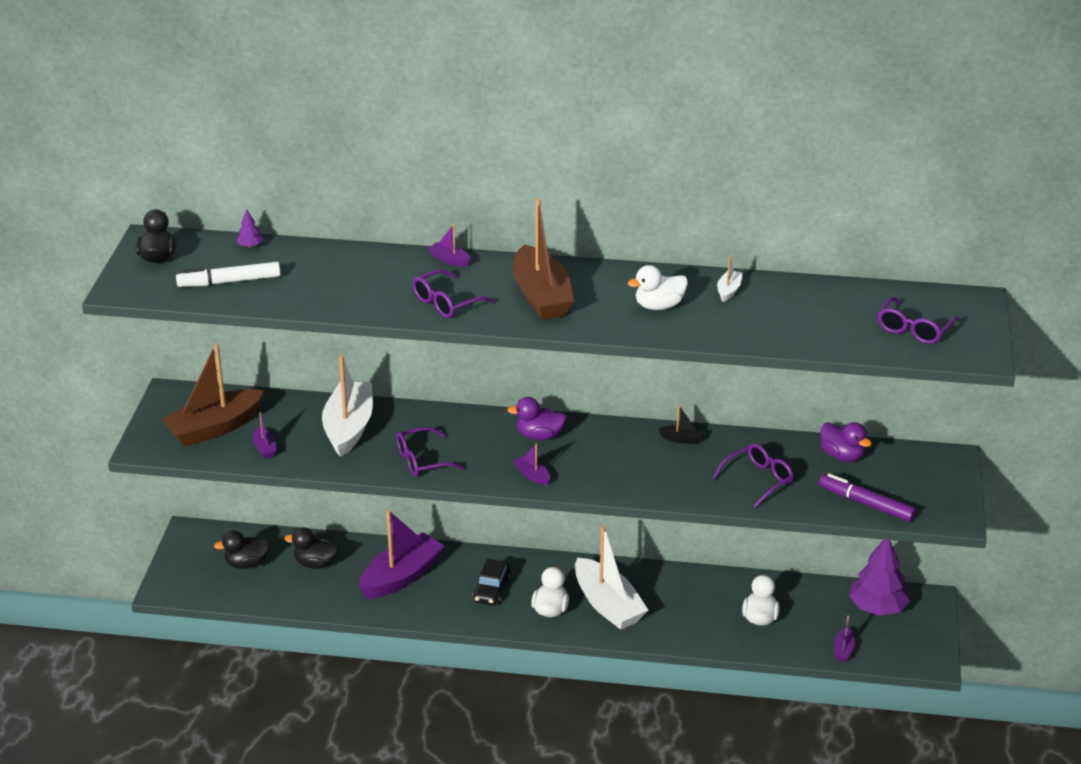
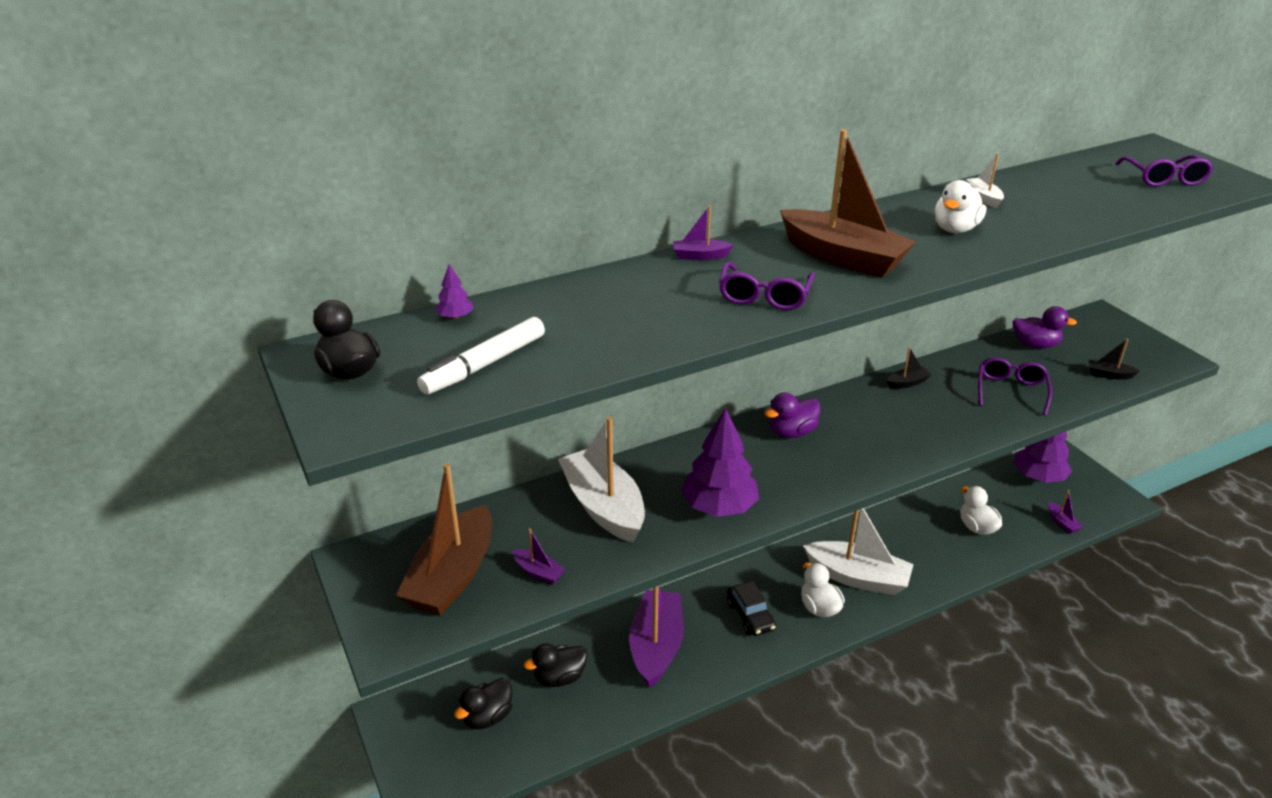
camera: 35 degrees left, 0 degrees up
purple glasses [396,427,465,477] -> purple tree [681,408,759,517]
purple boat [513,443,550,485] -> none
purple marker [819,473,916,522] -> black boat [1088,339,1140,380]

